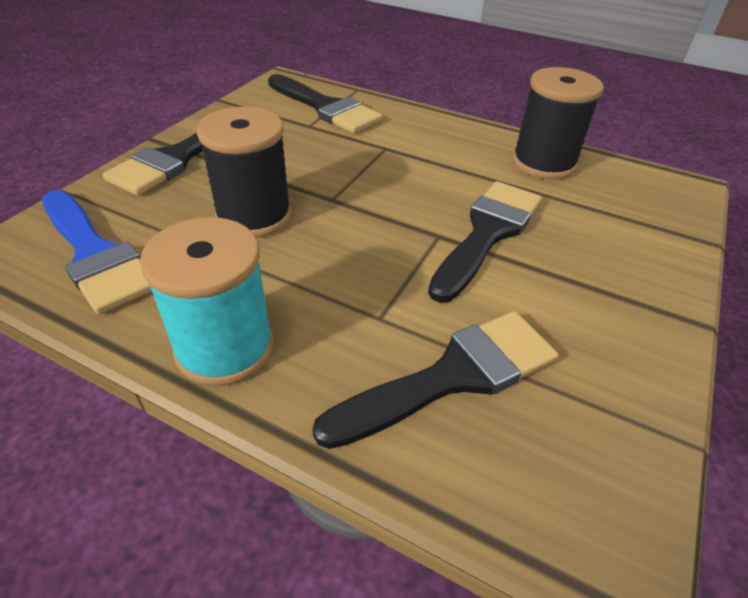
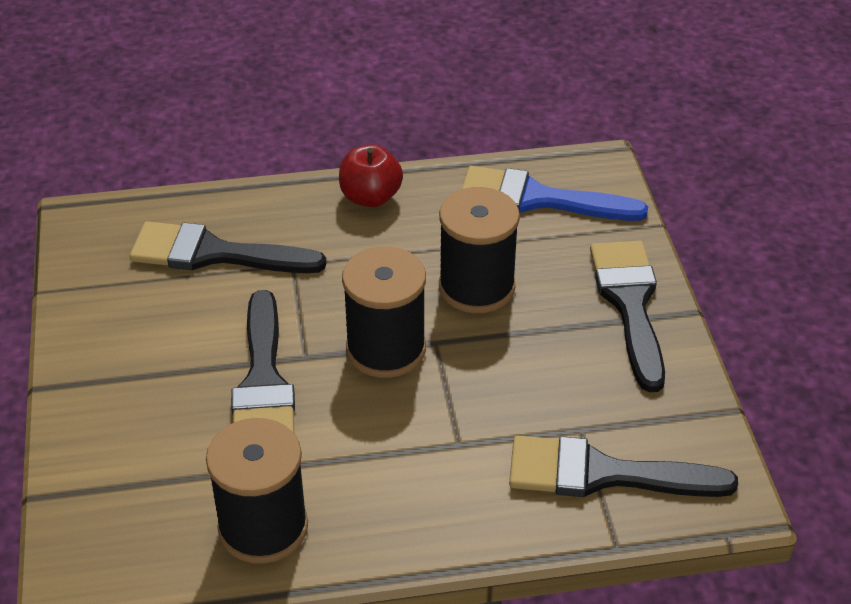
camera: 145 degrees right, 0 degrees up
turquoise spool [140,217,273,386] -> red apple [339,144,403,207]
black brush [312,311,558,449] -> black brush turned 75 degrees clockwise [130,221,327,273]
none -> black spool [342,246,426,378]

